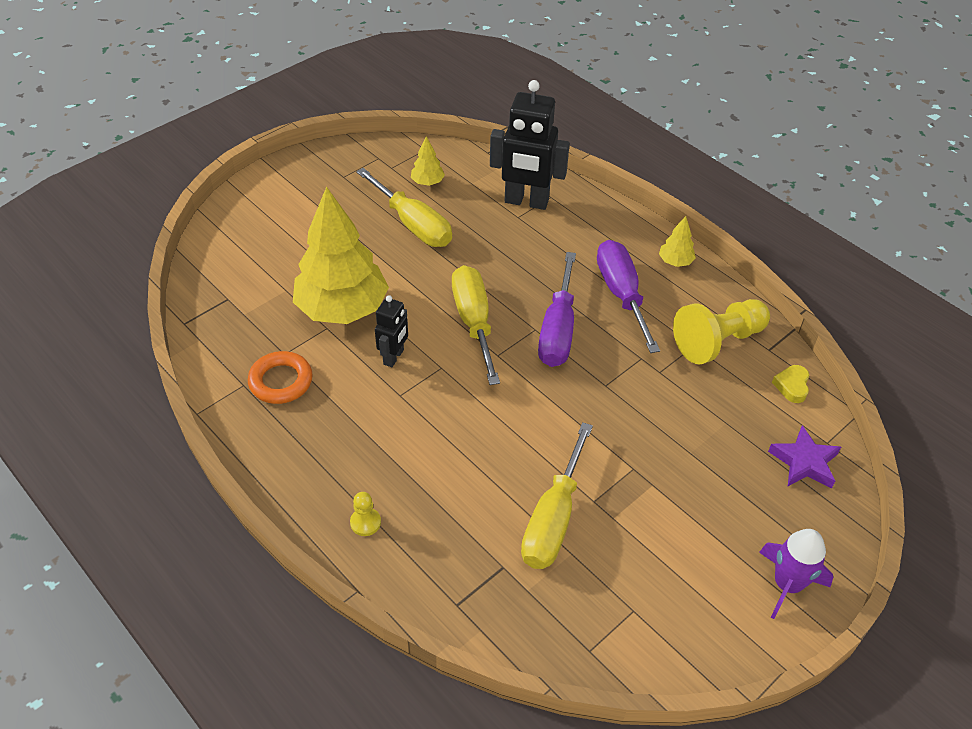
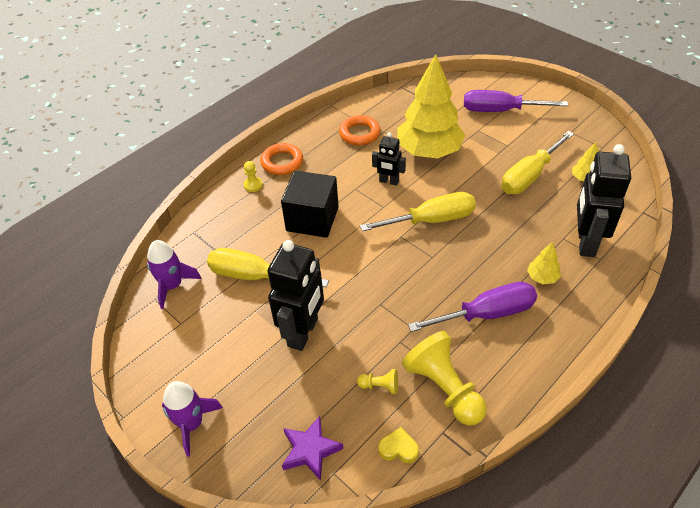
camera: 90 degrees right, 0 degrees up
purple screwdriver [538,252,576,367] -> purple screwdriver moved to [464,90,568,112]
yellow tree [659,216,696,267] -> yellow tree moved to [527,242,561,284]
none -> purple rocket [147,240,202,309]
none -> orange ring [260,143,303,175]
none -> black robot [267,240,324,351]
none -> black cube [281,171,339,238]
none -> yellow pawn [357,369,398,394]

